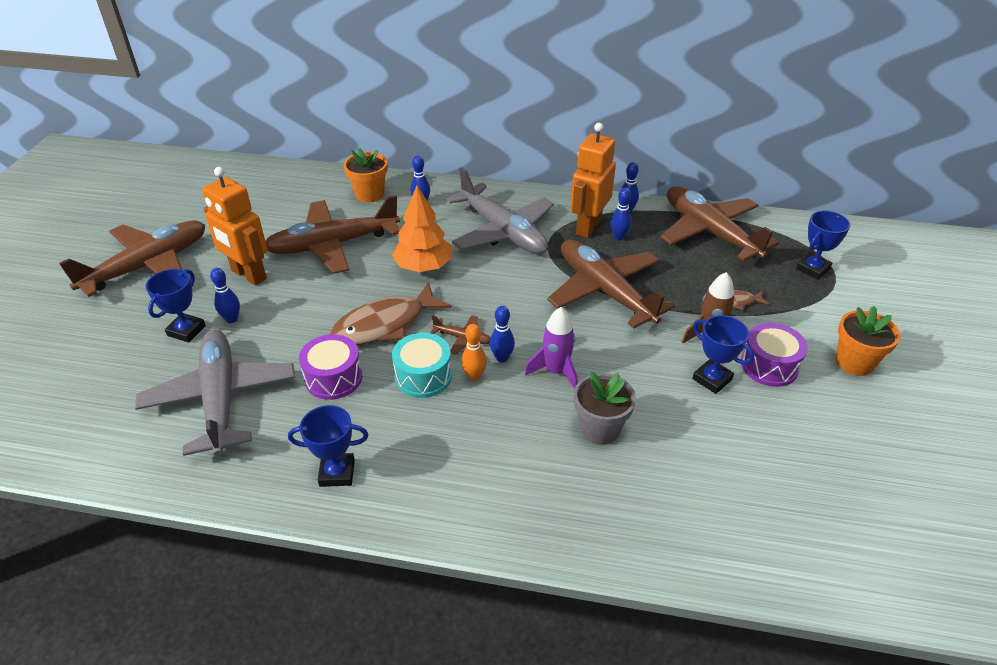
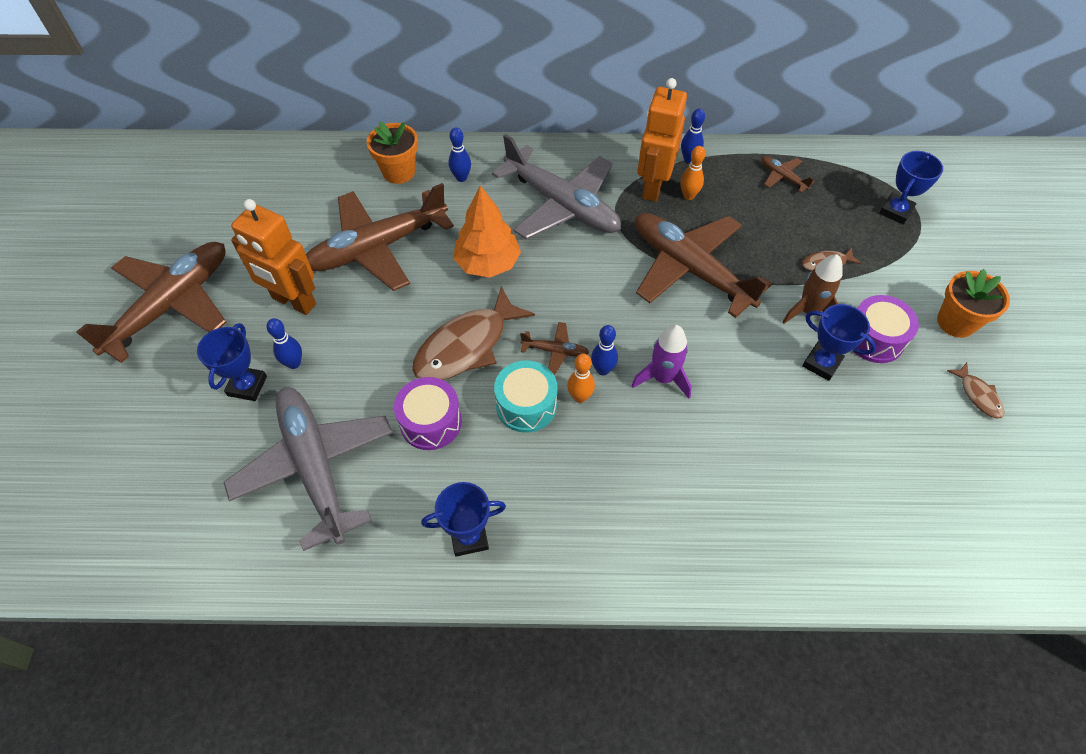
camera: 10 degrees left, 15 degrees up
grey flower pot [574,372,636,445] -> none
blue bowling pin [610,188,632,240] -> orange bowling pin [680,146,705,200]
brown plane [660,186,779,261] -> brown plane [761,156,815,193], size x0.41
none -> brown fish [947,363,1004,419]

